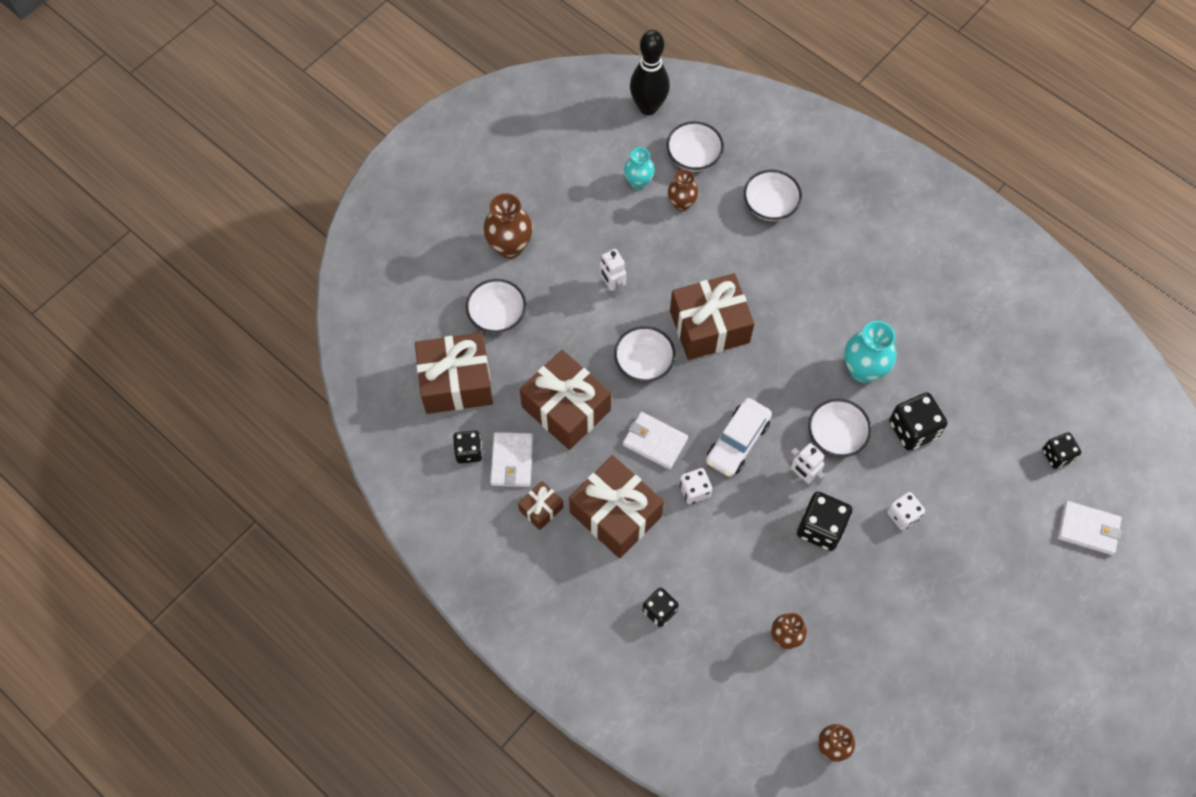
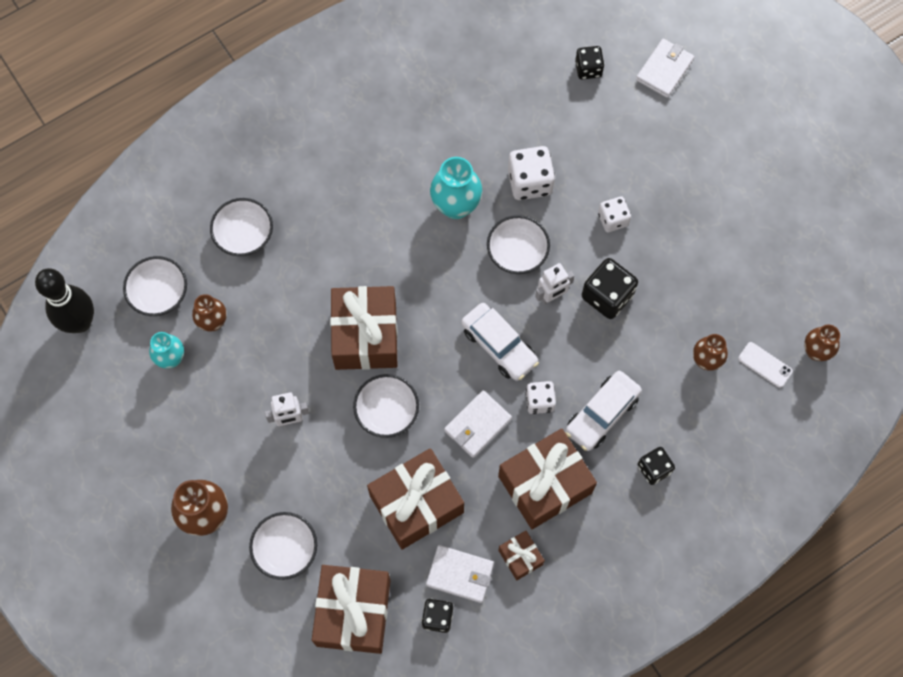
camera: 75 degrees left, 5 degrees up
black dice [889,392,947,451] -> white dice [508,146,555,200]
none -> white car [565,371,642,451]
none -> white phone [738,342,793,388]

